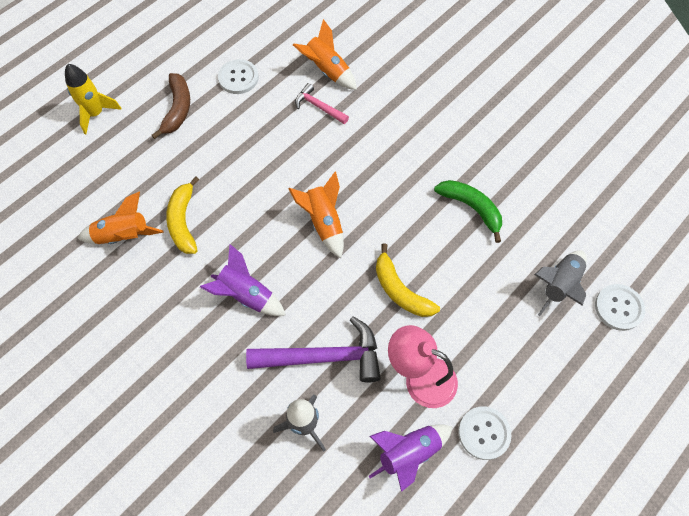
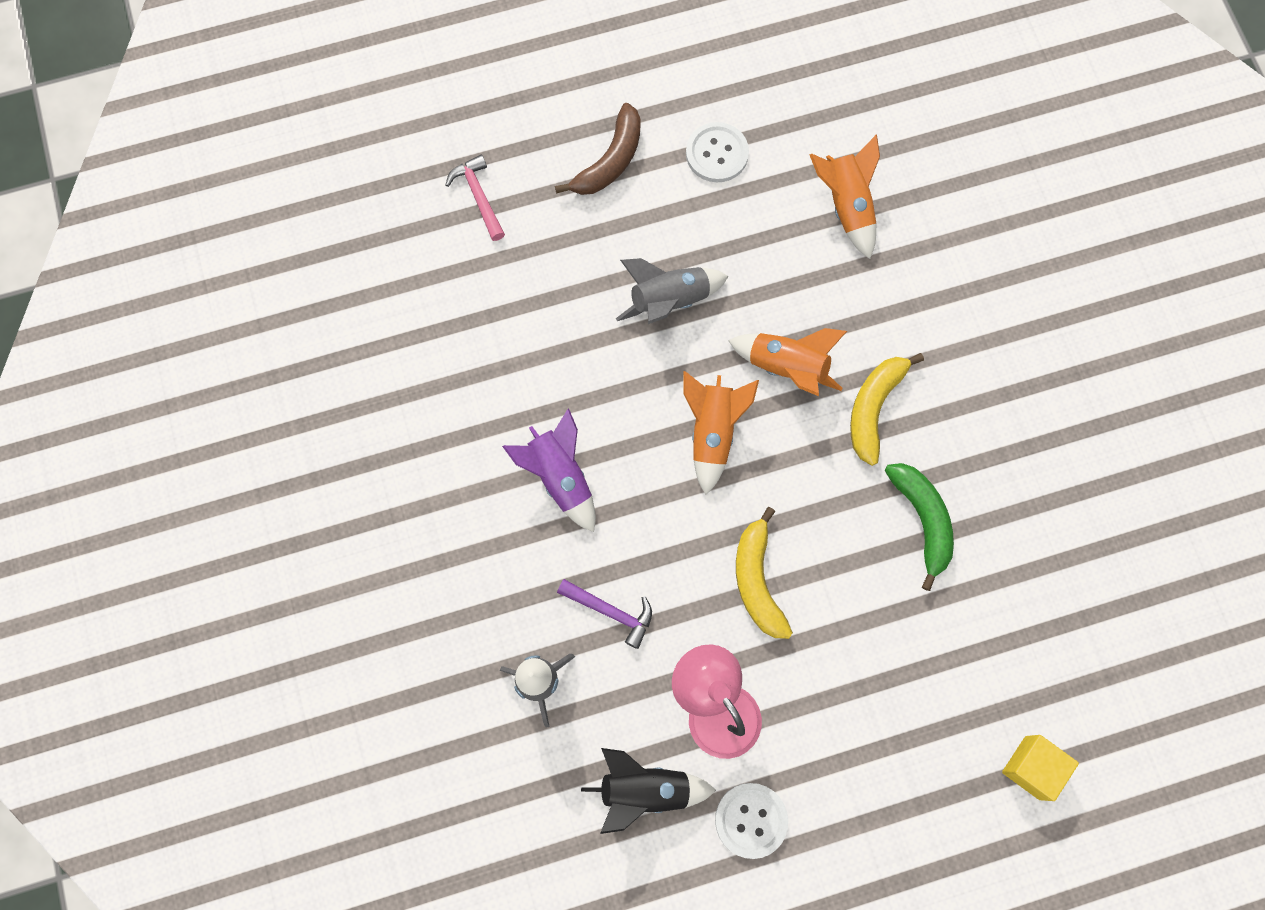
camera: 30 degrees right, 10 degrees up
yellow rocket [65,64,122,134] -> none
orange rocket [78,192,163,244] -> orange rocket moved to [728,328,847,396]
yellow banana [166,176,199,254] -> yellow banana moved to [850,353,924,466]
purple hammer [246,316,381,383] -> purple hammer [557,579,652,649], size x0.54
pink hammer [295,83,349,124] -> pink hammer moved to [446,155,505,241]
purple rocket [369,424,452,492] -> black rocket [581,748,716,834]
grey rocket [534,250,587,316] -> grey rocket moved to [616,258,729,324]
white button [595,284,645,331] -> yellow cube [1002,735,1079,801]

